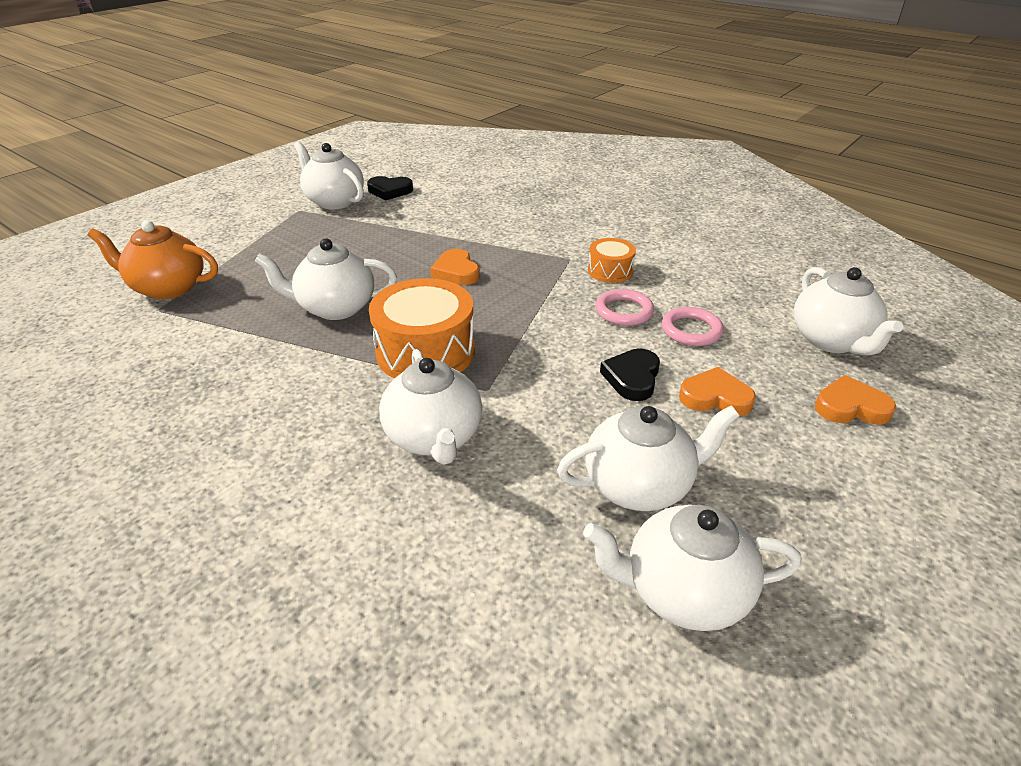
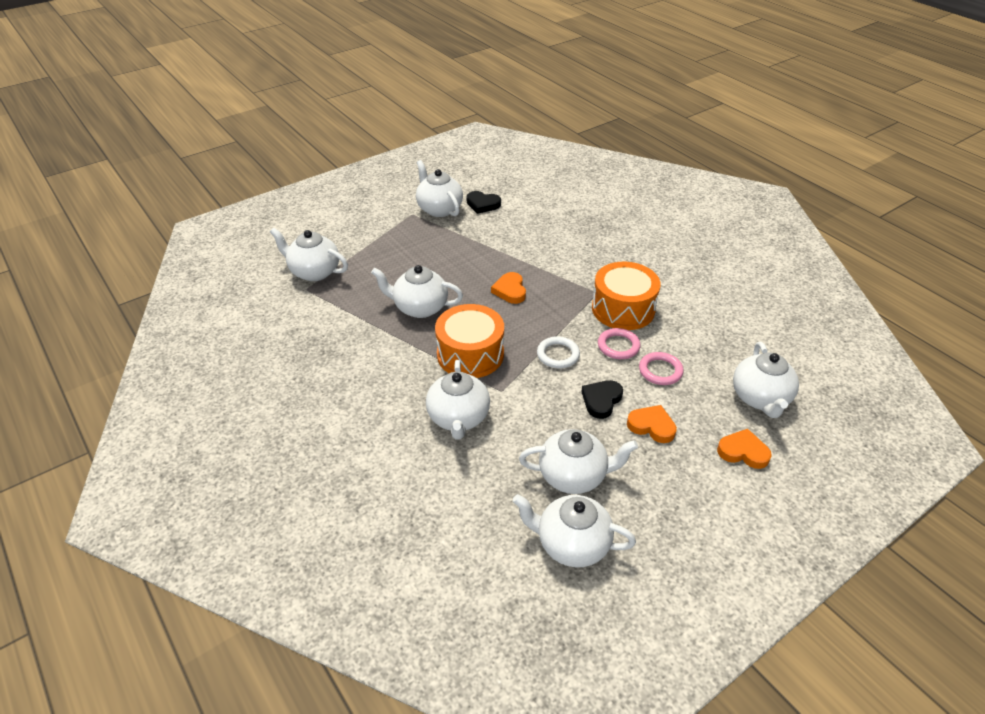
camera: 15 degrees right, 5 degrees up
orange teapot [88,220,218,299] -> white teapot [270,228,348,281]
orange drum [588,238,636,283] -> orange drum [592,262,660,330], size x1.86
none -> white ring [537,336,580,368]

